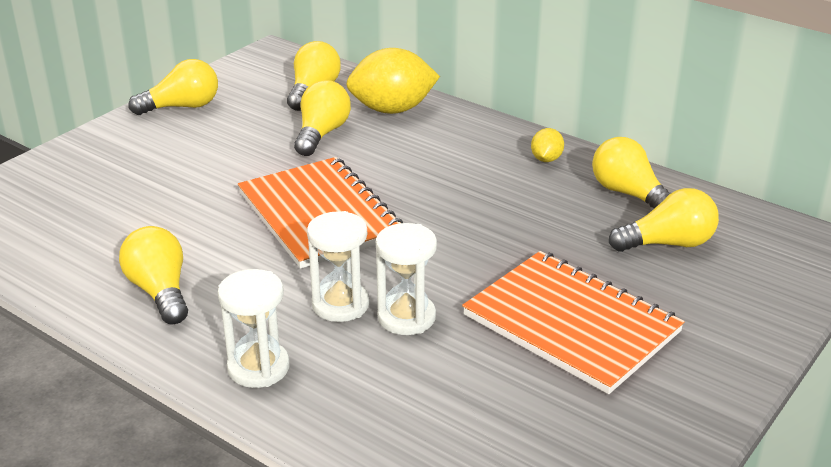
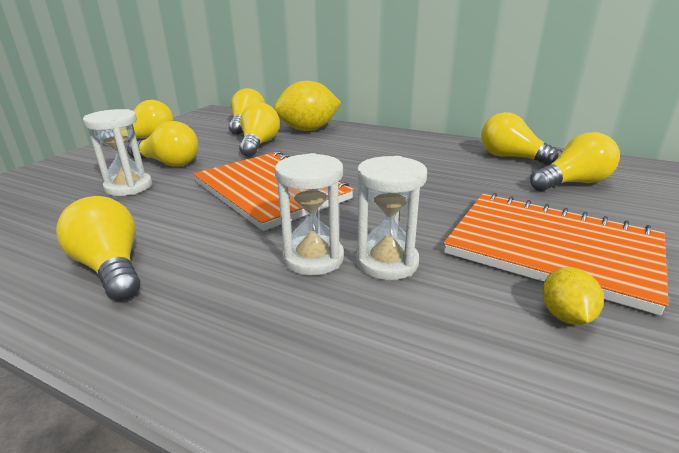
camera: 10 degrees left, 5 degrees down
white hourglass [218,269,290,388] -> white hourglass moved to [83,109,152,196]
yellow lemon [531,128,564,162] -> yellow lemon moved to [542,267,604,325]
none -> yellow light bulb [127,121,198,167]

